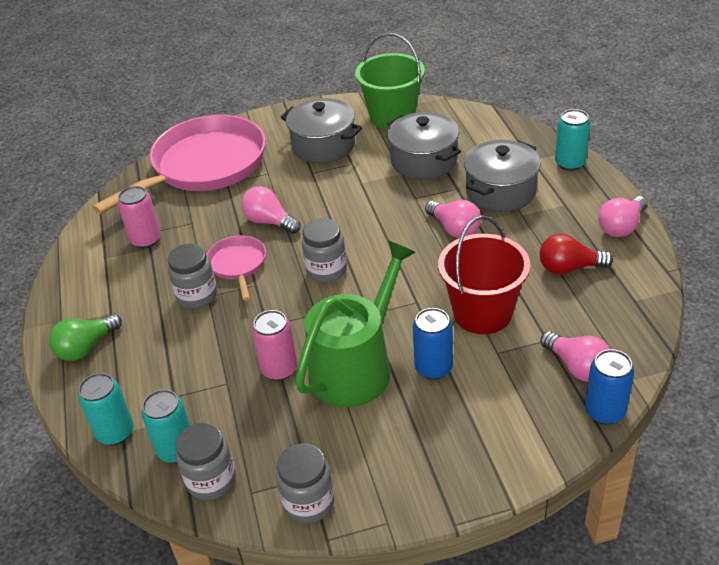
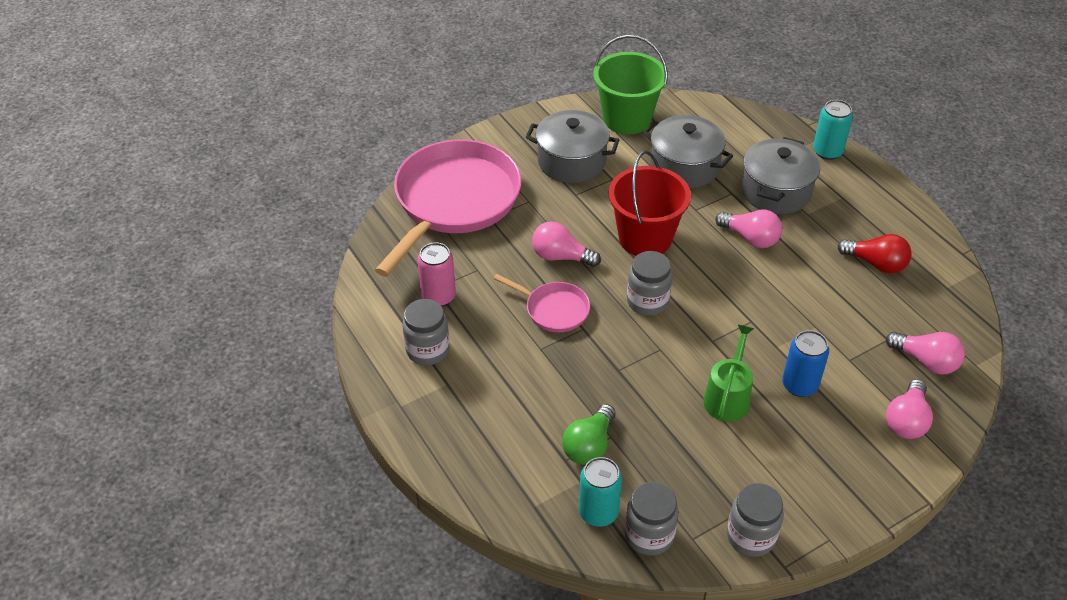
camera: 20 degrees left, 5 degrees up
green light bulb [49,314,122,361] -> green light bulb moved to [562,404,615,465]
turquoise can [78,373,134,445] -> none
grey jar [167,244,217,309] -> grey jar moved to [402,299,449,365]
pink pan [207,235,266,301] -> pink pan turned 150 degrees clockwise [493,274,590,332]
pink can [252,310,298,381] -> none
green watering can [295,241,416,407] -> green watering can [703,325,754,422], size x0.58
red bucket [438,215,530,334] -> red bucket moved to [608,151,691,256]
red light bulb [539,234,613,275] -> red light bulb turned 135 degrees counterclockwise [838,234,912,274]
blue can [585,349,634,425] -> none
pink light bulb [598,196,647,237] -> pink light bulb moved to [886,379,933,439]

